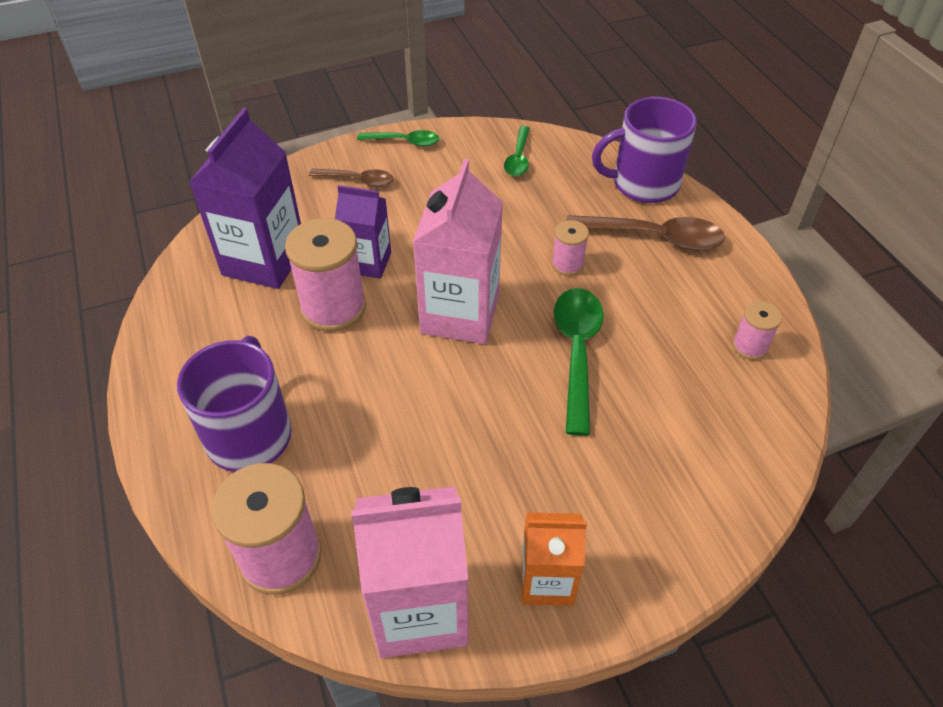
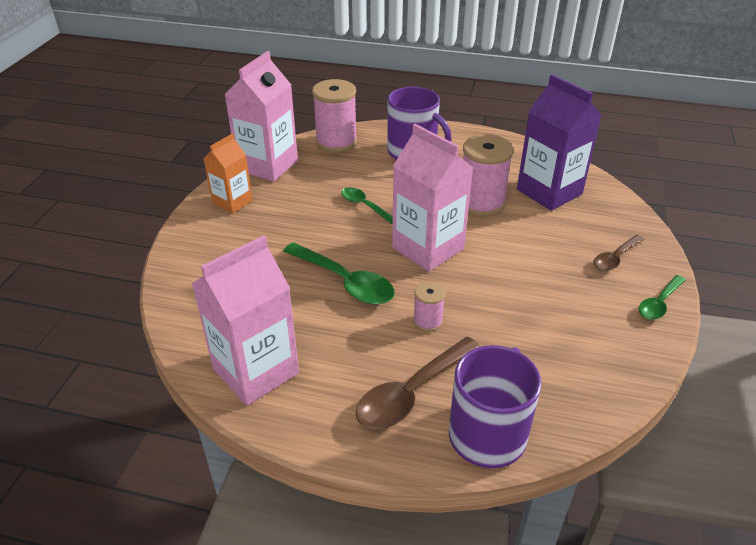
camera: 125 degrees right, 10 degrees down
purple carton [335,185,391,279] -> none
green spoon [504,126,530,176] -> green spoon moved to [341,187,393,224]
pink spool [732,301,782,360] -> pink carton [192,235,299,406]

